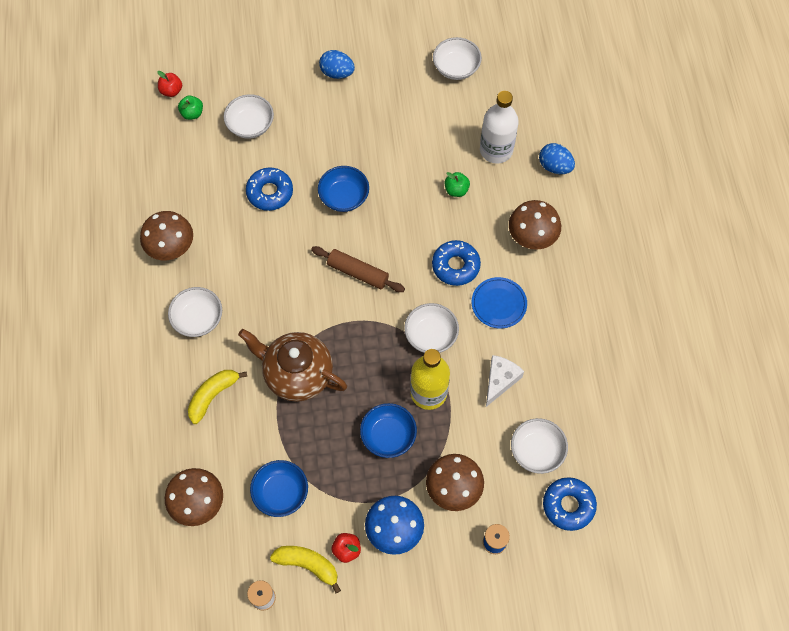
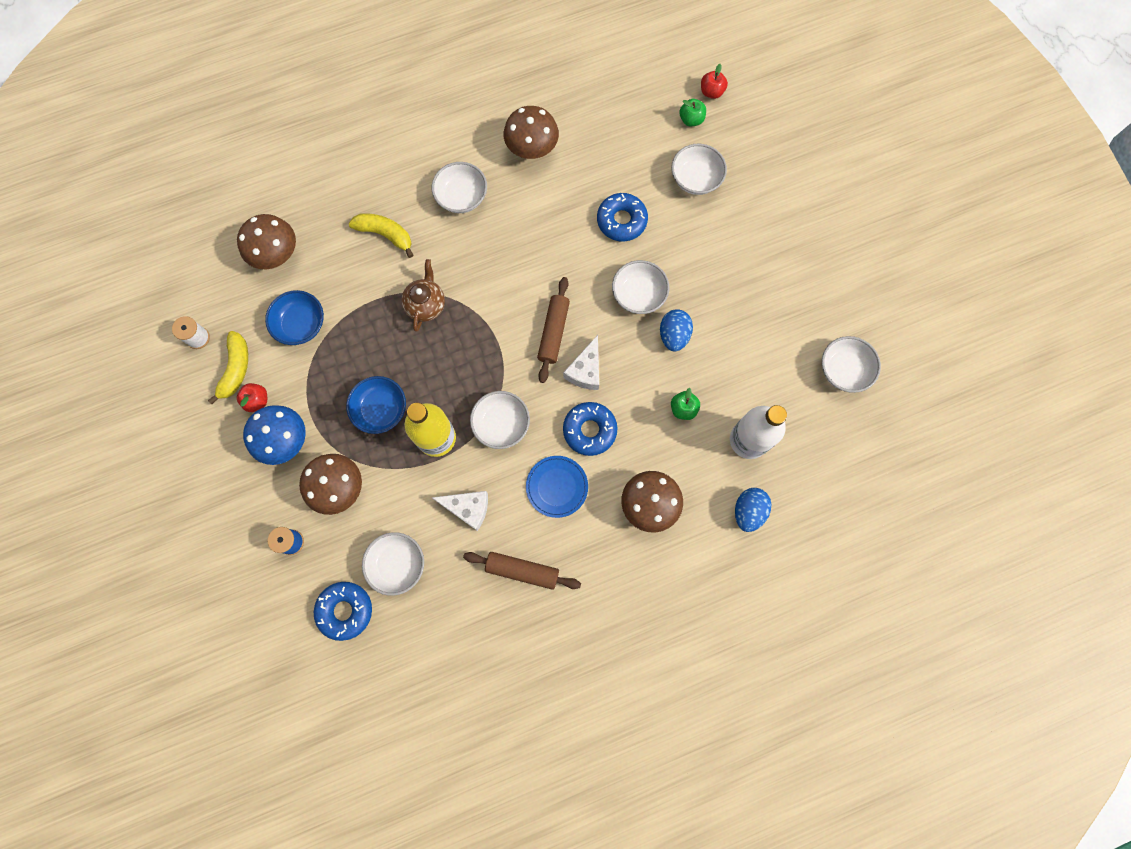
camera: 75 degrees right, 10 degrees up
brown teapot [238,329,347,402] -> brown teapot [401,259,445,332], size x0.59
blue bowl [318,166,369,212] -> white bowl [612,260,669,314]
blue egg [319,50,355,79] -> blue egg moved to [660,309,693,352]
none -> brown rolling pin [463,552,581,590]
none -> white cheese [563,335,599,390]

